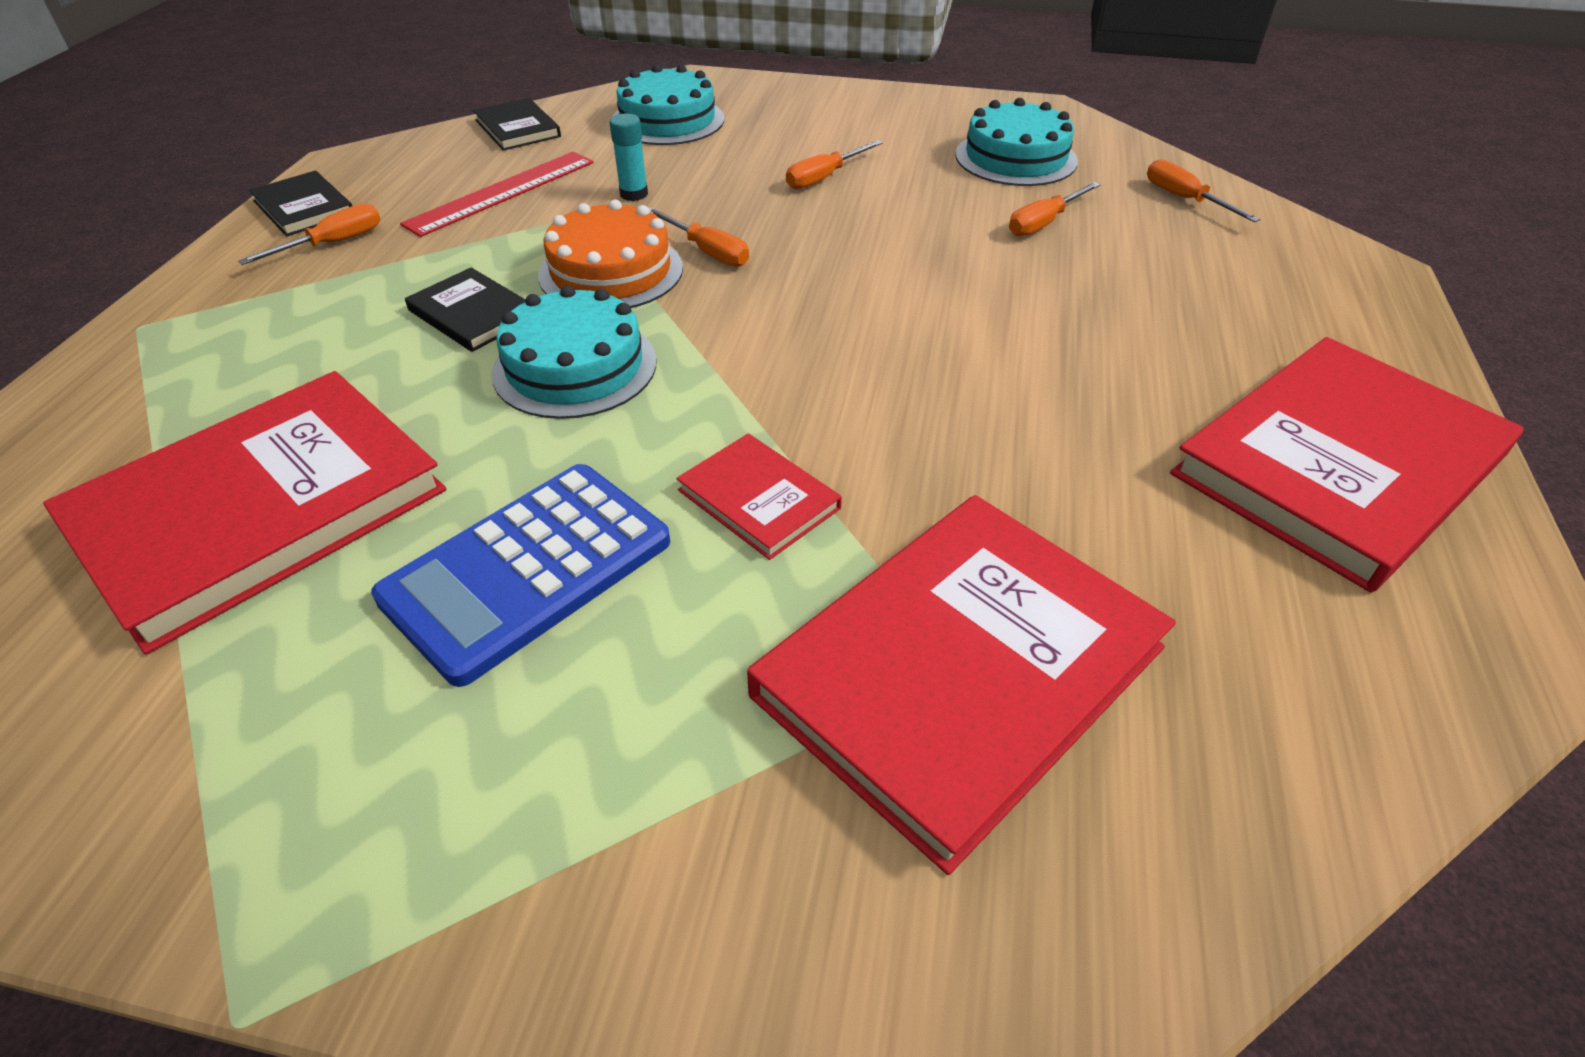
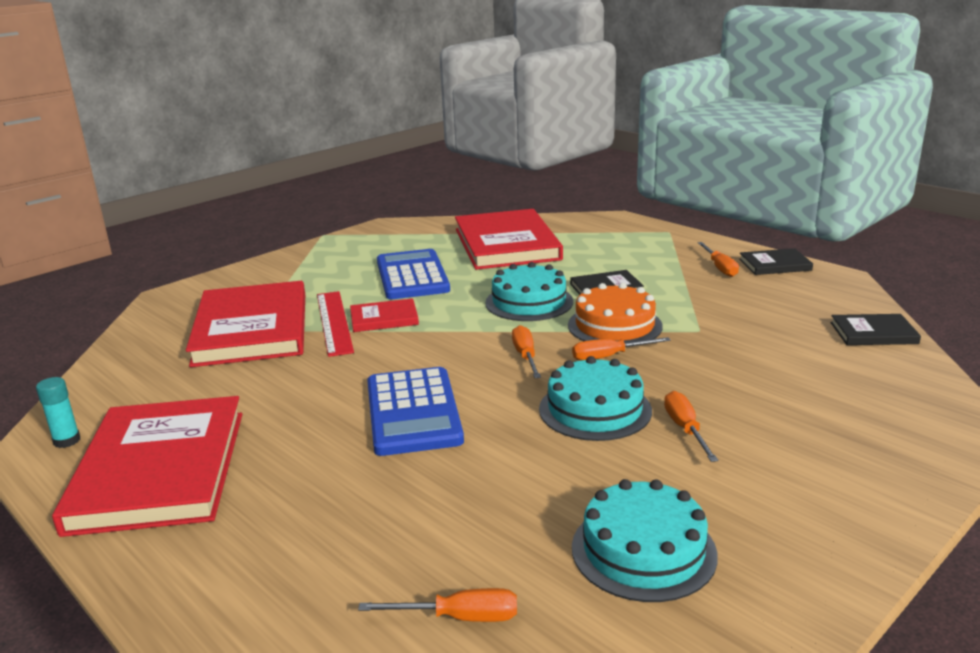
camera: 125 degrees right, 20 degrees down
red ruler [400,152,594,237] -> red ruler moved to [317,291,354,357]
turquoise glue stick [610,114,648,201] -> turquoise glue stick moved to [36,377,80,448]
turquoise cake [612,64,724,145] -> turquoise cake moved to [539,356,652,441]
orange screwdriver [1009,182,1101,236] -> orange screwdriver moved to [512,325,541,378]
none -> blue calculator [367,367,464,456]

